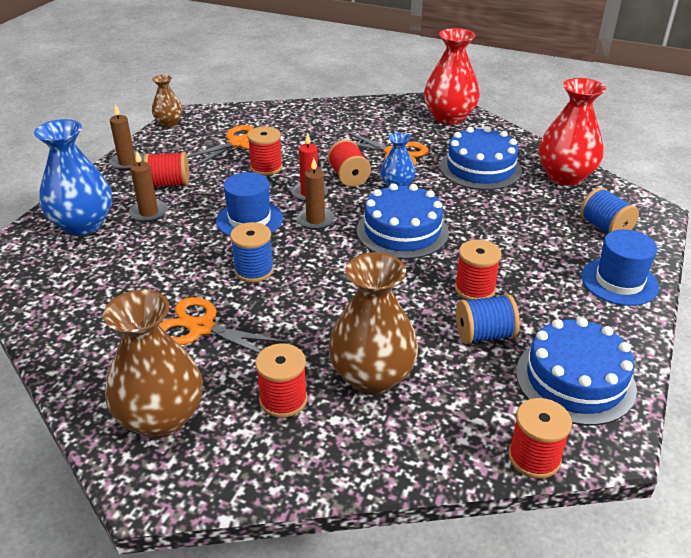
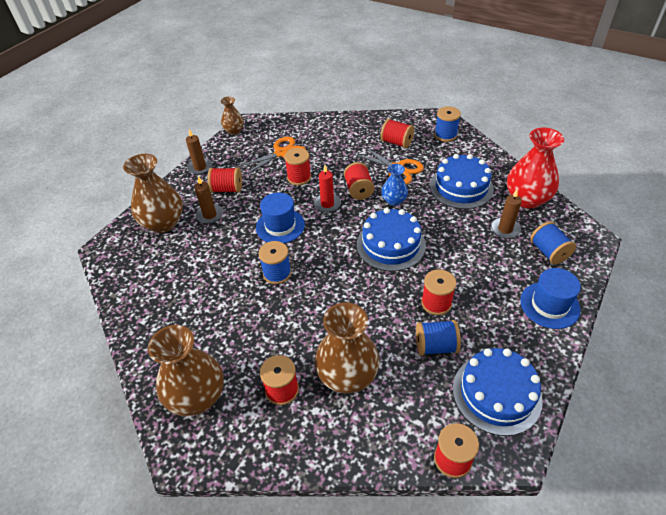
camera: 10 degrees right, 10 degrees up
blue vase [34,119,112,236] -> brown vase [123,154,183,233]
orange scissors [159,297,289,353] -> none
brown candle [296,158,335,230] -> brown candle moved to [491,190,522,239]
red vase [424,28,480,125] -> blue spool [435,106,461,142]
none -> red spool [380,119,414,148]

